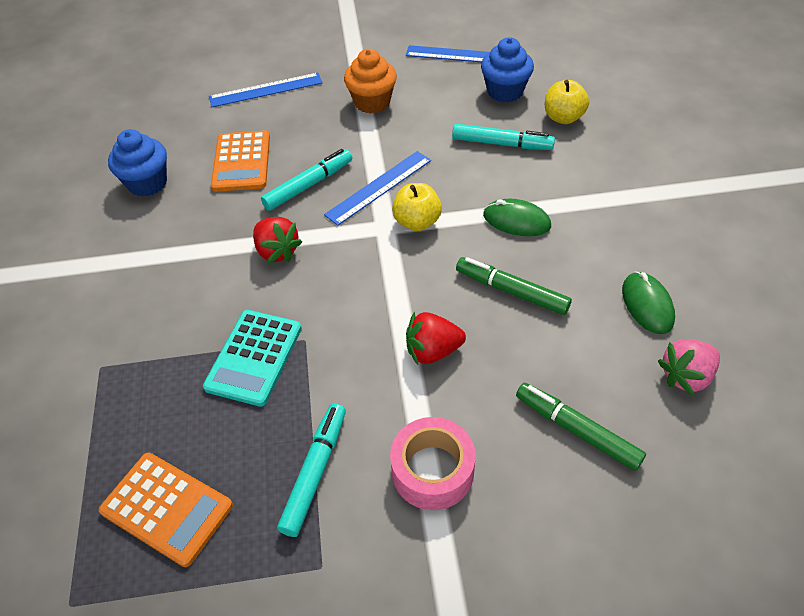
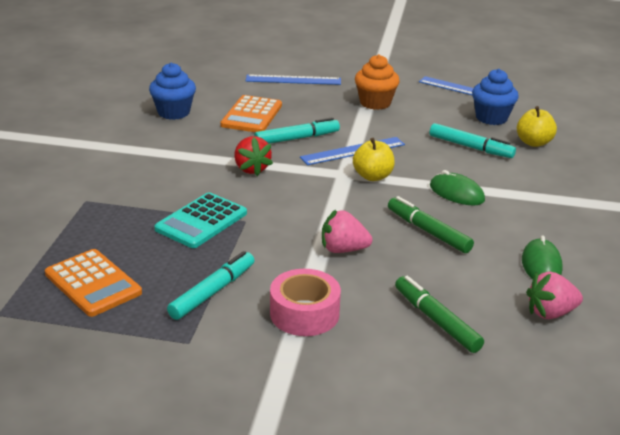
camera: 15 degrees right, 20 degrees down
red strawberry [406,312,466,365] -> pink strawberry [322,210,372,253]

